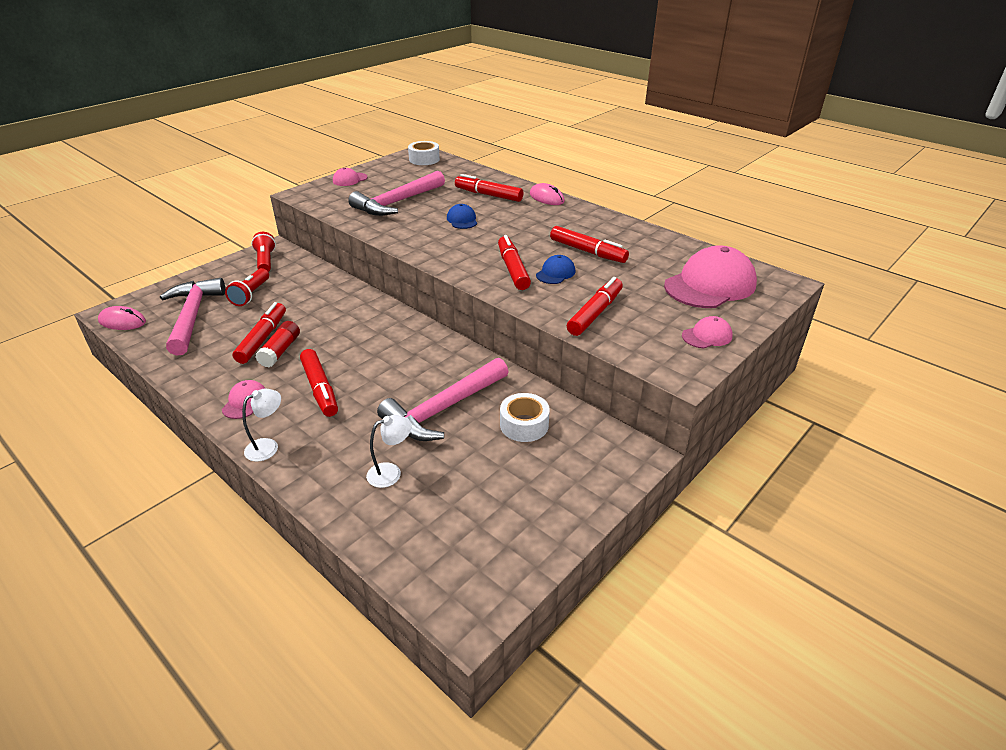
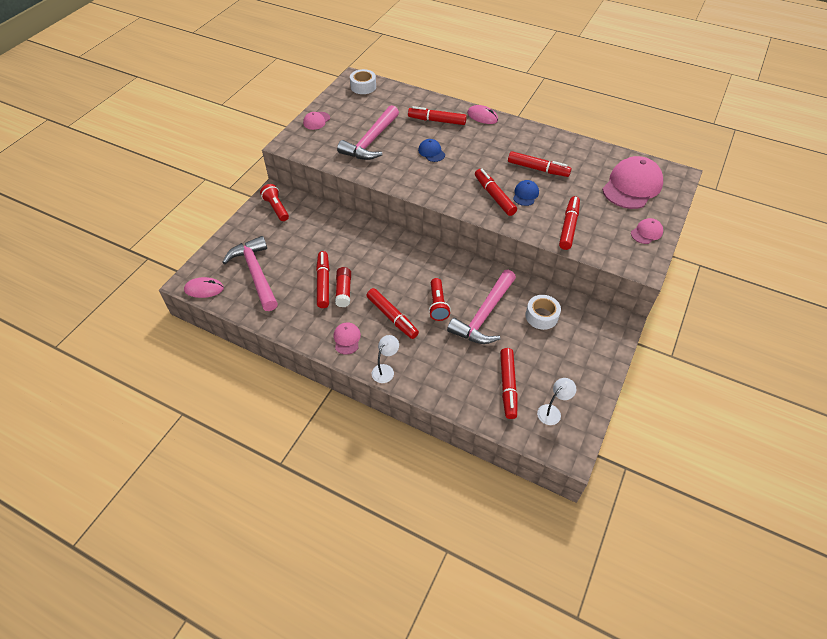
camera: 15 degrees left, 15 degrees up
red flashlight [225,268,269,306] -> red flashlight moved to [429,278,451,321]
white lamp [366,415,411,488] -> white lamp moved to [537,378,576,425]
none -> red marker [500,348,518,419]

